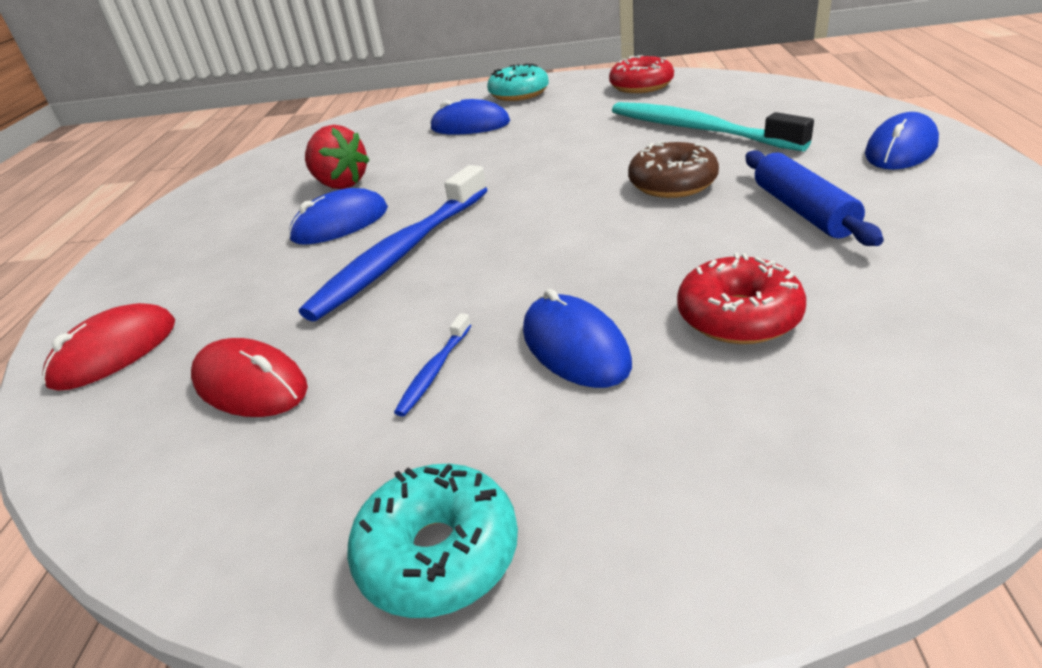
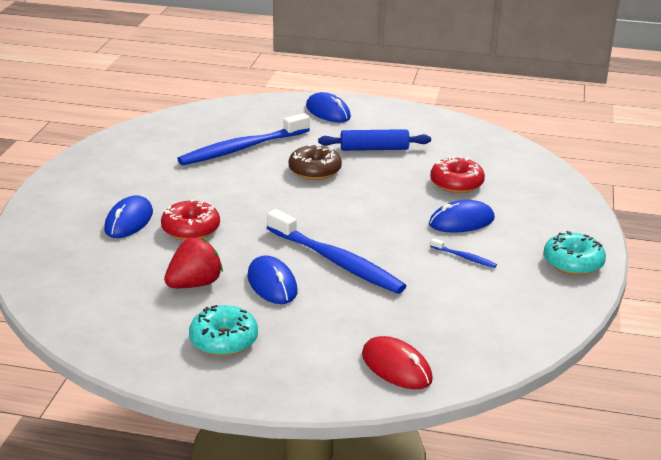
camera: 85 degrees left, 5 degrees down
red mouse [191,338,308,417] -> none
turquoise donut [487,63,549,101] -> turquoise donut moved to [189,305,258,356]
red donut [609,55,674,93] -> red donut moved to [161,199,220,240]
turquoise toothbrush [612,102,814,151] -> blue toothbrush [177,113,310,165]

